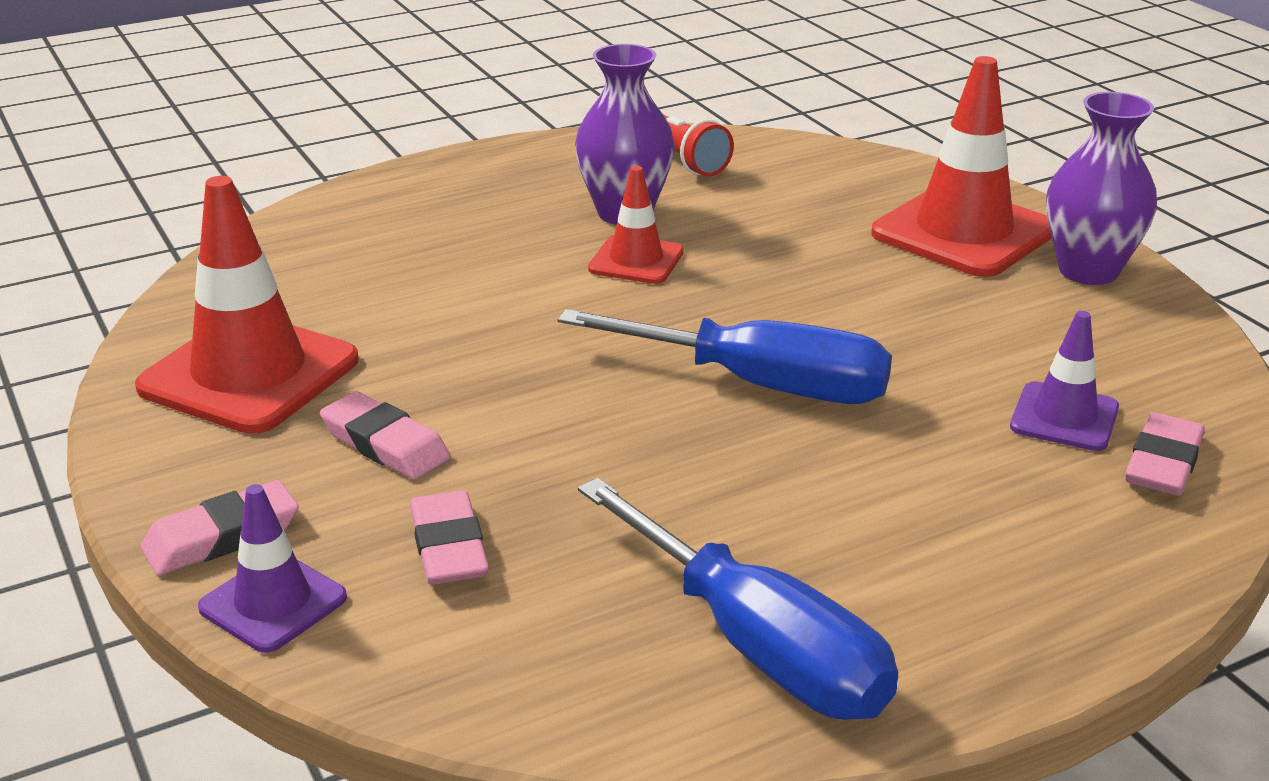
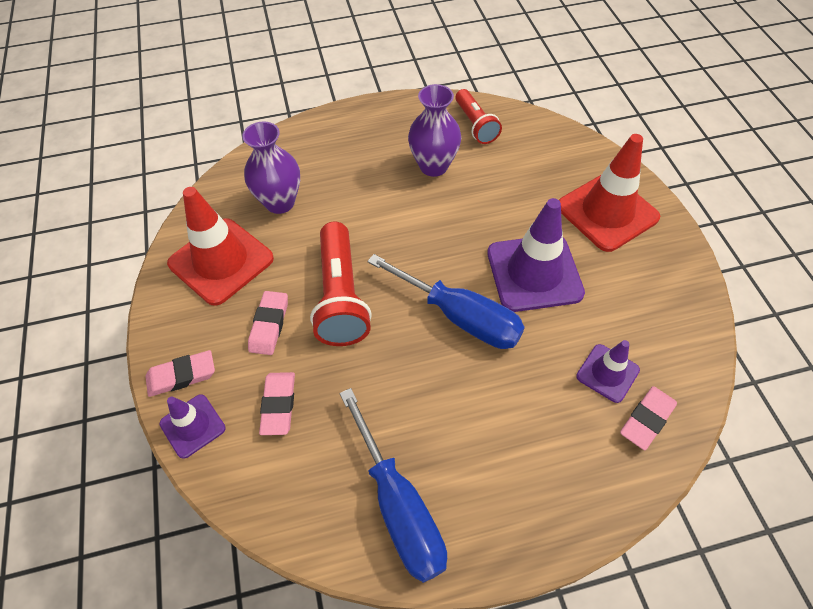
camera: 15 degrees right, 25 degrees up
pink eraser [320,391,450,479] -> pink eraser turned 45 degrees clockwise [248,291,288,355]
red traffic cone [588,166,684,284] -> none
purple vase [1046,92,1157,285] -> purple vase moved to [242,122,300,214]
none -> red flashlight [310,222,372,346]
none -> purple traffic cone [487,198,585,312]

